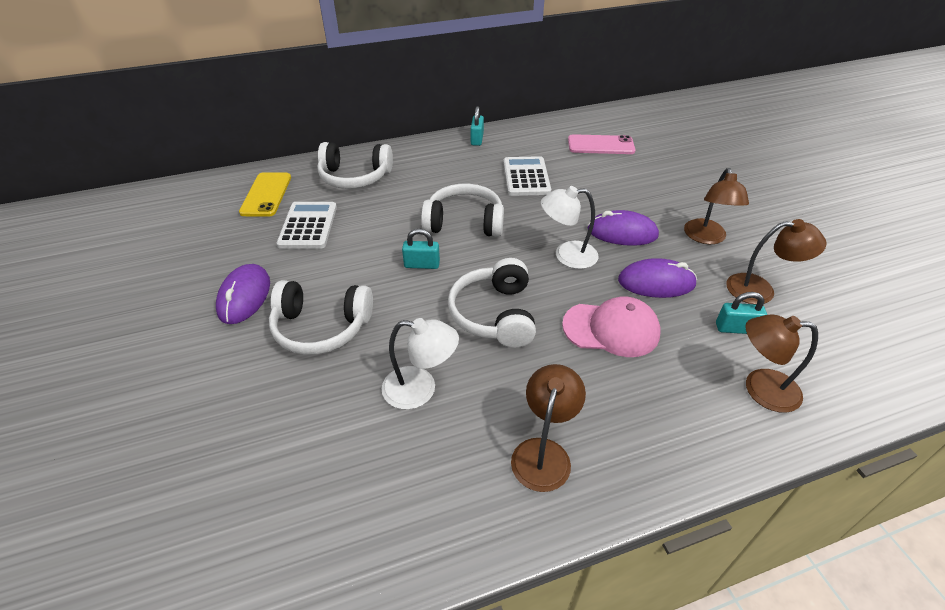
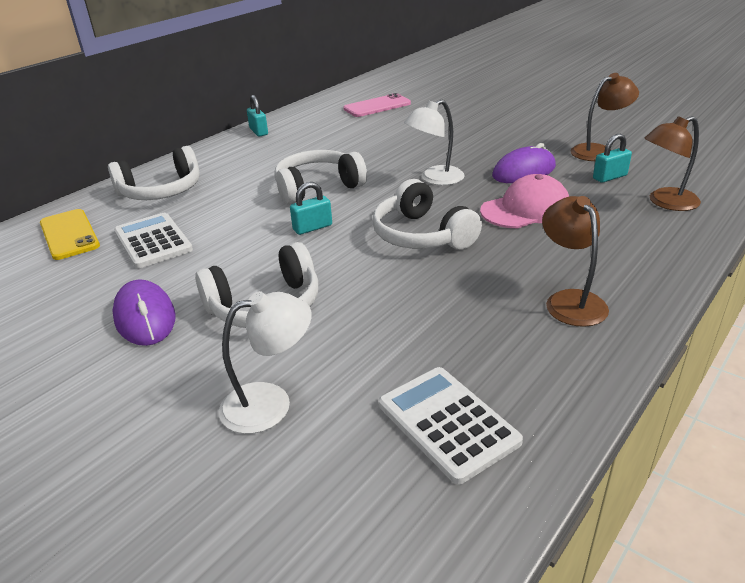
camera: 30 degrees left, 10 degrees down
white lamp [382,318,459,410] -> white lamp moved to [219,291,312,434]
white calculator [503,156,551,196] -> white calculator moved to [379,367,523,484]
purple mouse [588,210,659,246] -> none
brown lamp [684,168,749,244] -> none

